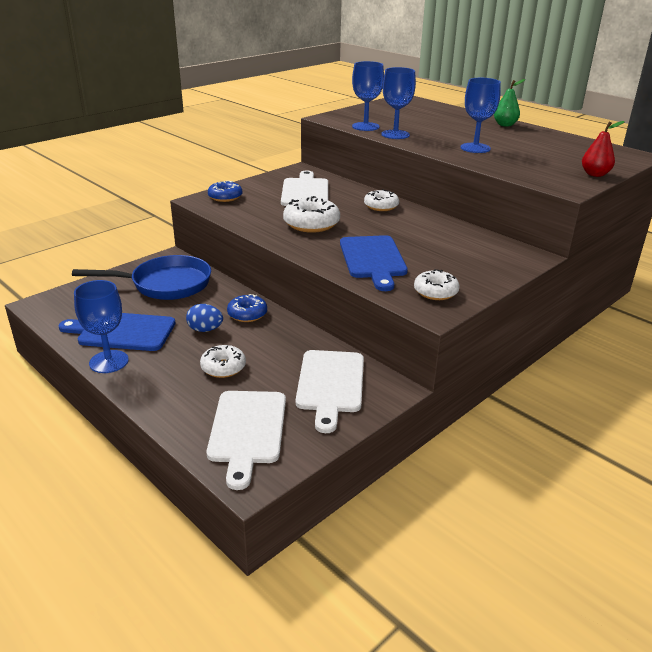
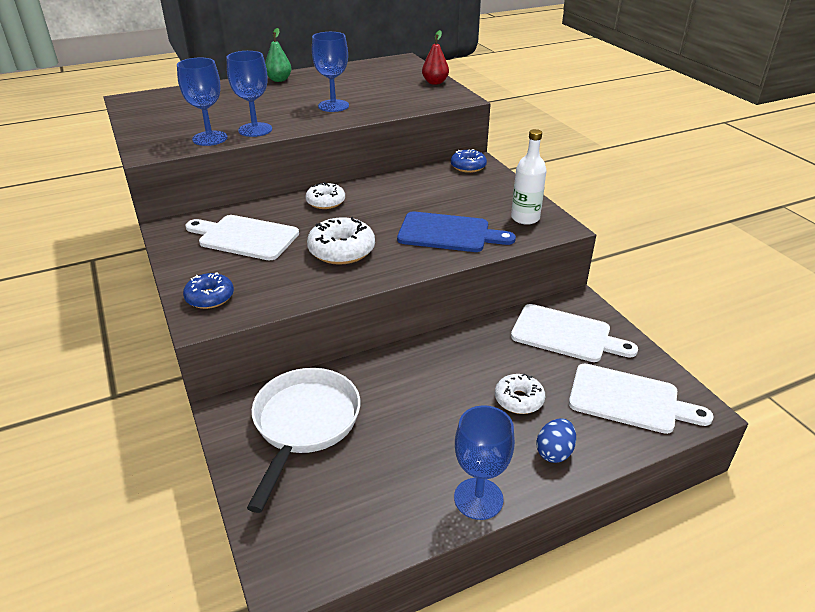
camera: 70 degrees left, 5 degrees up
blue cutting board [59,313,175,351] -> none
blue pan [72,255,211,300] -> white pan [247,368,360,513]
blue egg [186,304,223,332] -> blue egg moved to [536,418,576,463]
blue donut [227,294,267,322] -> blue donut moved to [451,149,487,173]
white donut [414,269,460,300] -> white bottle [511,129,547,225]

